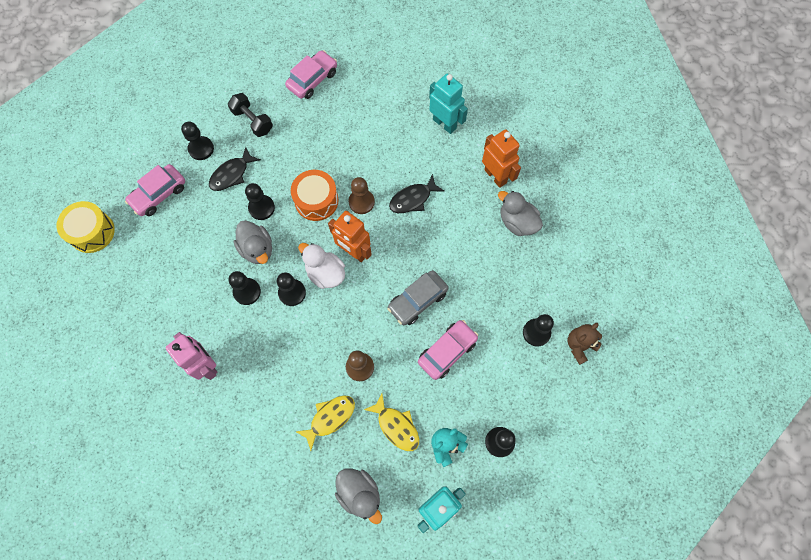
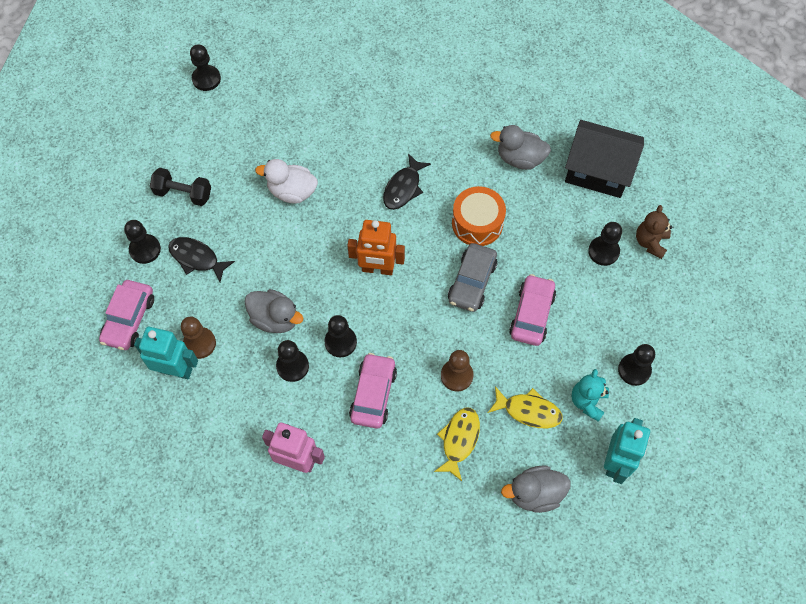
camera: 30 degrees left, 5 degrees down
yellow drum [57,201,115,253] -> none
black fish [209,147,260,191] -> black fish turned 105 degrees clockwise [168,237,235,282]
black pawn [245,183,275,220] -> black pawn moved to [190,44,221,91]
pink car [285,50,337,99] -> pink car moved to [349,353,397,428]
orange drum [291,170,338,221] -> orange drum moved to [452,186,506,246]
white duck [298,243,345,289] -> white duck moved to [255,159,318,204]
grey duck [335,468,382,524] -> grey duck turned 150 degrees clockwise [501,465,571,513]
brown pawn [349,177,375,214] -> brown pawn moved to [181,317,216,359]
turquoise robot [429,74,468,134] -> turquoise robot moved to [134,327,198,379]
orange robot [482,129,521,188] -> none
none -> black house [565,120,644,198]

